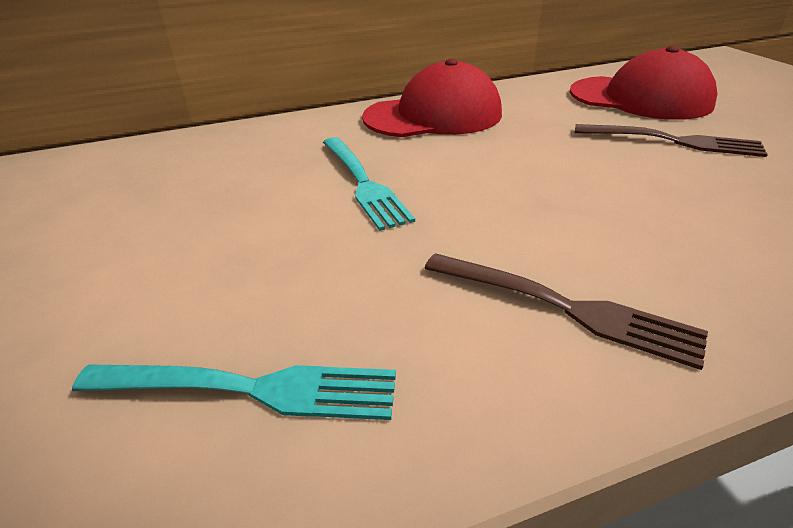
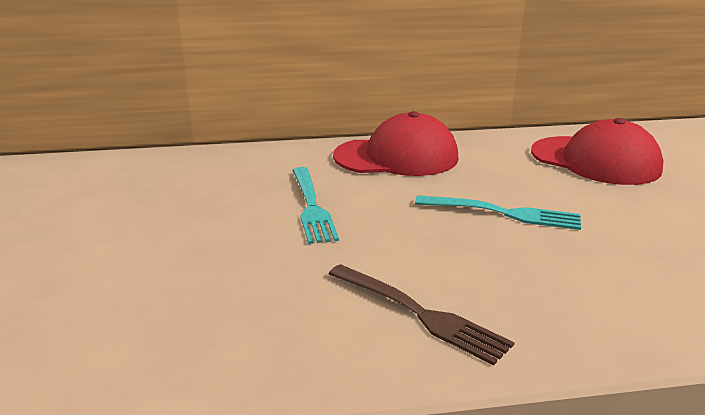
camera: 10 degrees right, 10 degrees down
turquoise fork [72,365,396,420] -> turquoise fork moved to [415,195,581,230]
brown fork [575,124,768,157] -> none

